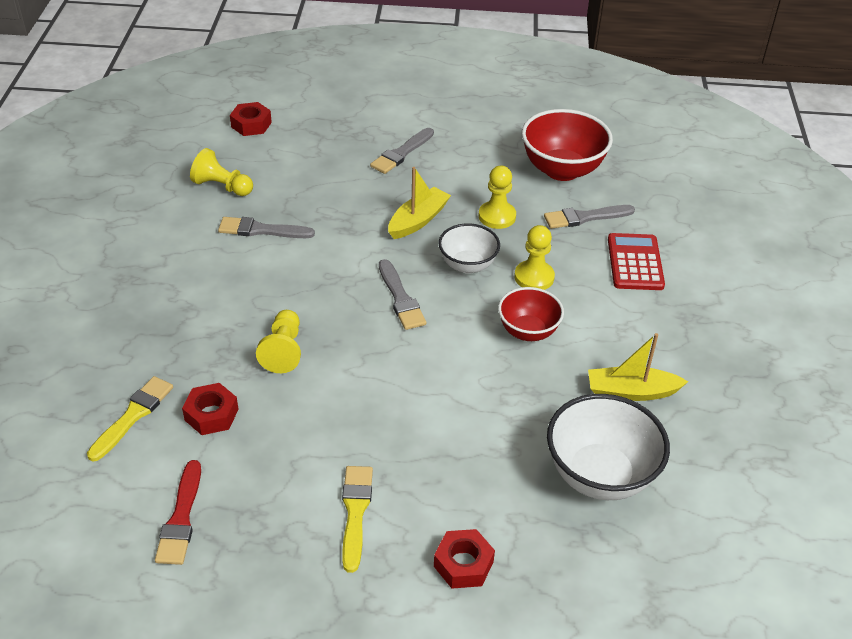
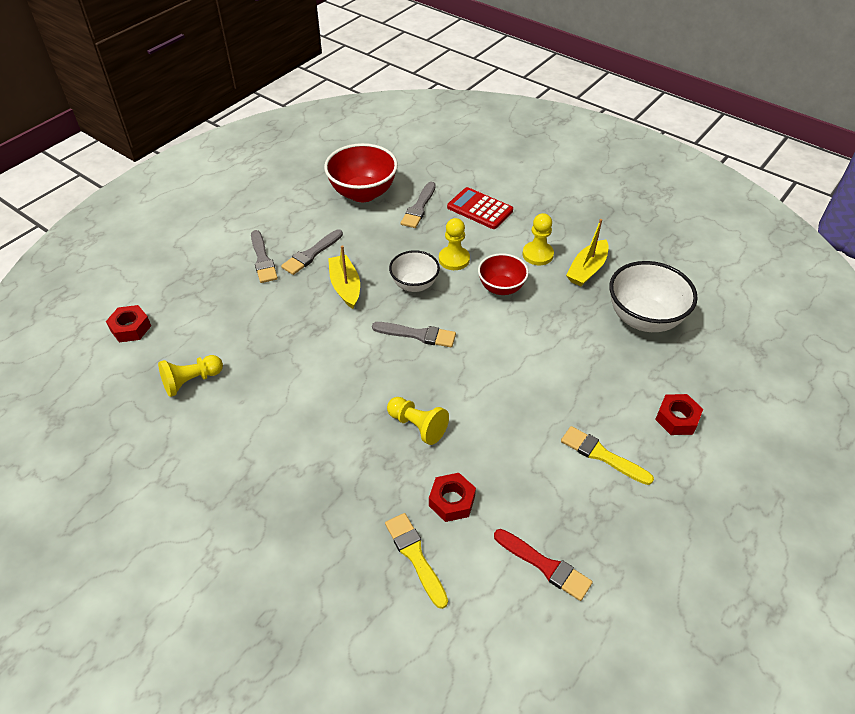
camera: 55 degrees left, 5 degrees up
grey brush [218,217,315,238] -> grey brush moved to [281,229,343,275]
yellow pawn [479,166,516,229] -> yellow pawn moved to [523,213,554,266]

